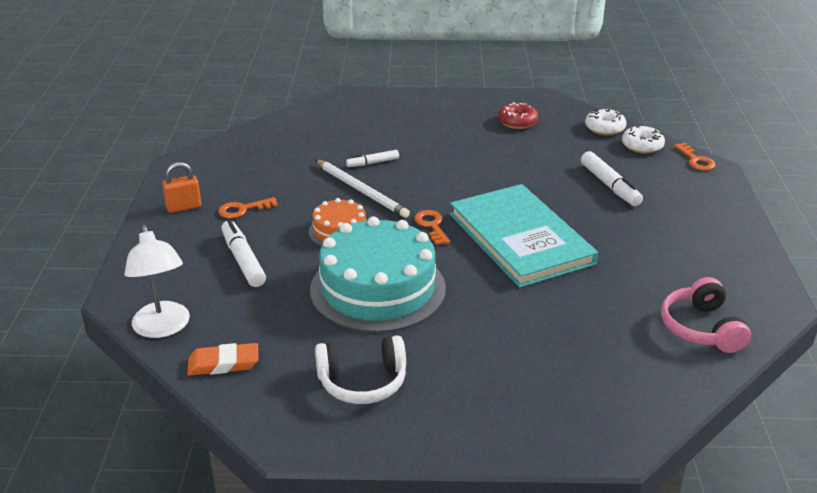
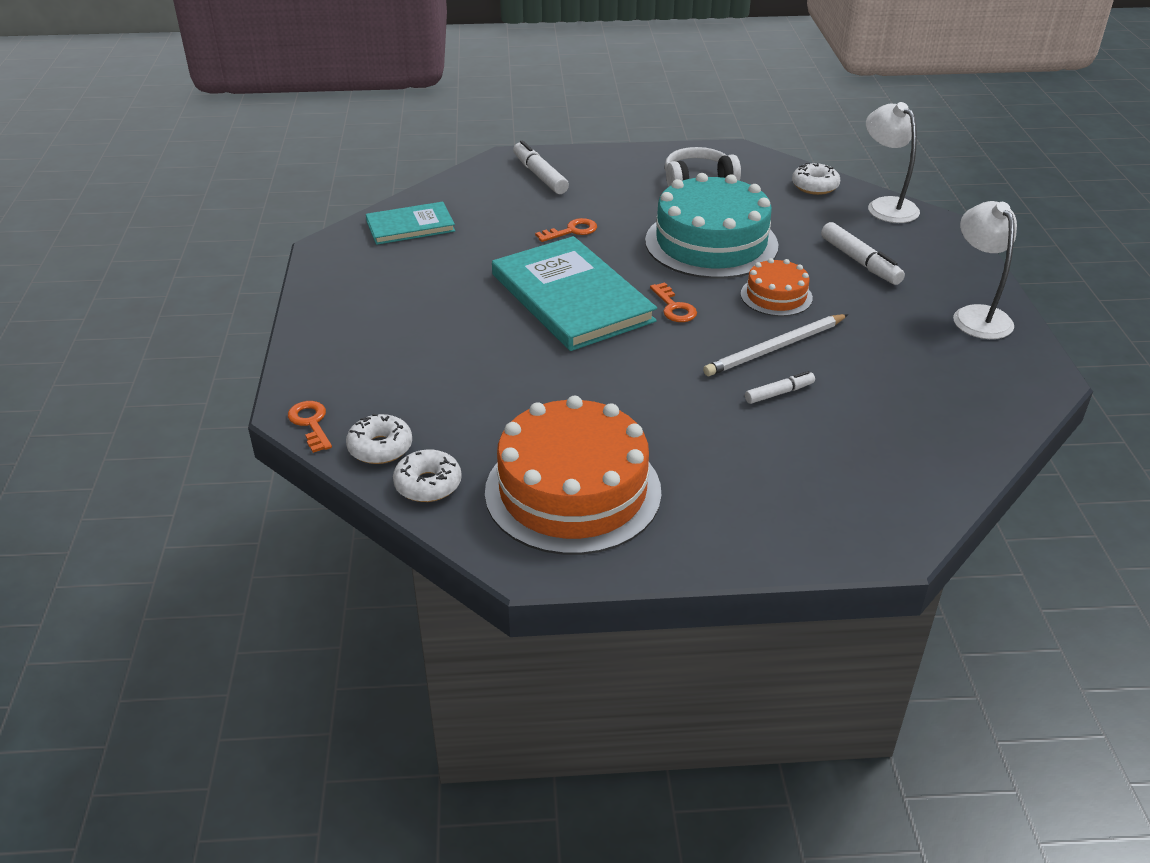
camera: 175 degrees right, 5 degrees up
orange padlock [162,162,201,213] -> white lamp [953,201,1017,339]
orange eraser [187,343,258,376] -> white donut [792,163,840,195]
orange key [218,197,278,218] -> orange key moved to [535,218,597,242]
white pencil [316,160,410,218] -> white pencil turned 75 degrees counterclockwise [703,314,848,376]
red donut [498,102,538,129] -> orange cake [485,396,662,555]
white marker [581,151,643,206] -> white marker moved to [513,140,569,194]
pink headphones [661,277,751,353] -> turquoise book [366,202,455,245]

